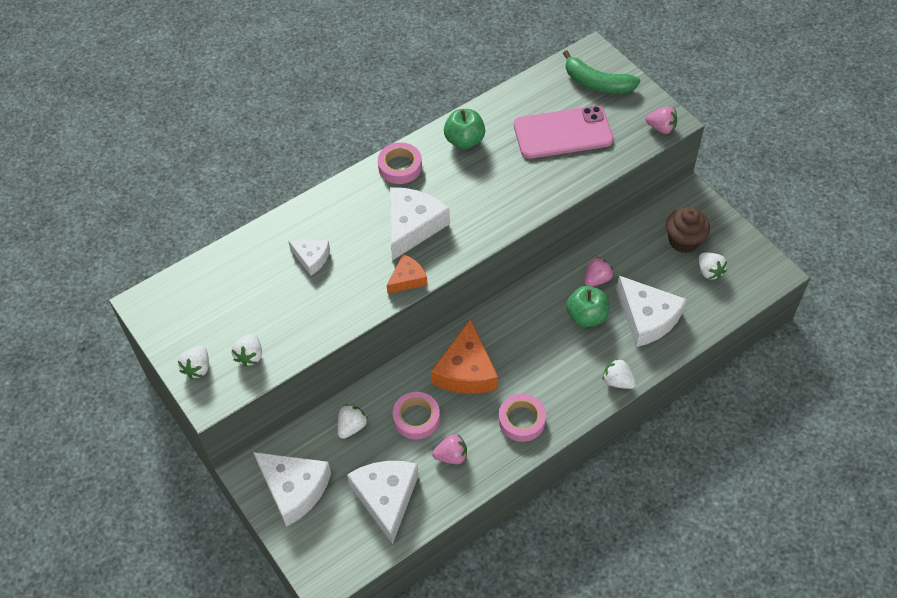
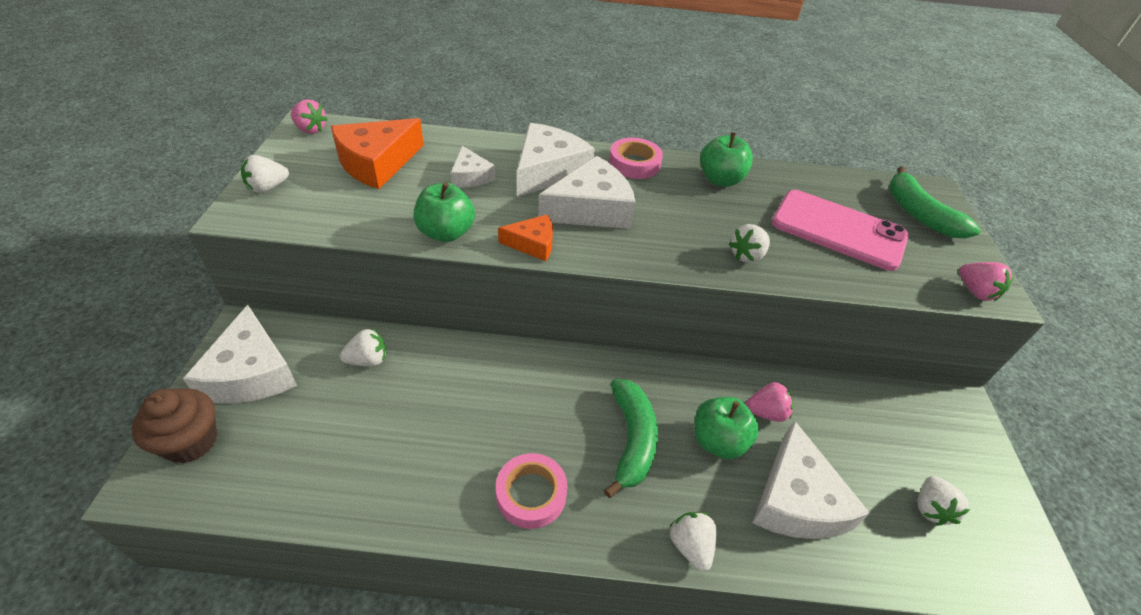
camera: 35 degrees right, 10 degrees down
white strawberry [231,333,262,367] -> white strawberry moved to [729,224,770,263]
white cheese [347,461,419,544] -> white cheese moved to [517,123,595,197]
pink tape [393,392,440,439] -> none
orange cheese [431,319,498,394] -> orange cheese moved to [331,118,424,189]
pink strawberry [432,434,467,464] -> pink strawberry moved to [291,99,328,134]
brown cupcake [666,207,710,253] -> brown cupcake moved to [132,388,218,463]
none -> green apple [414,183,475,242]
none -> green banana [604,379,658,498]

